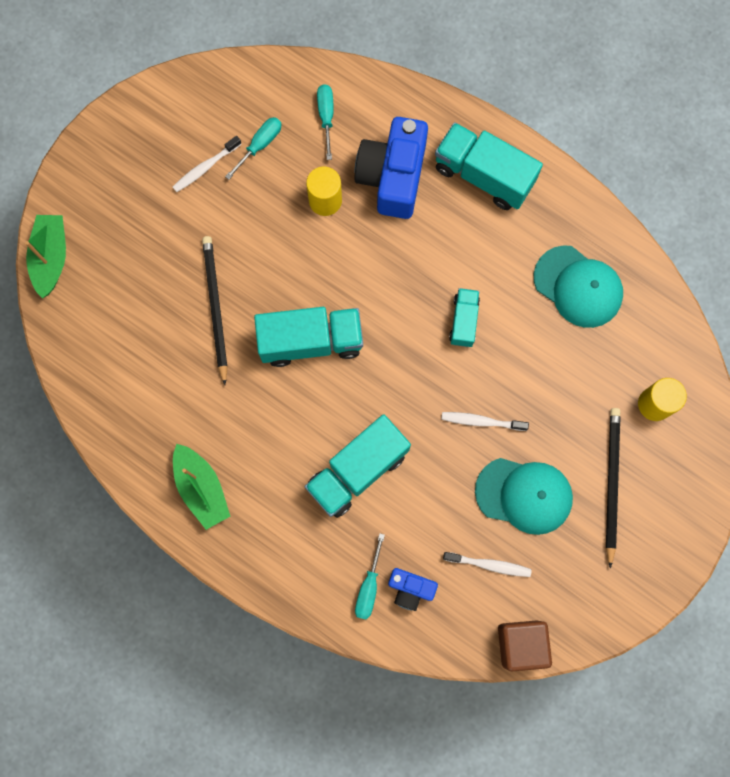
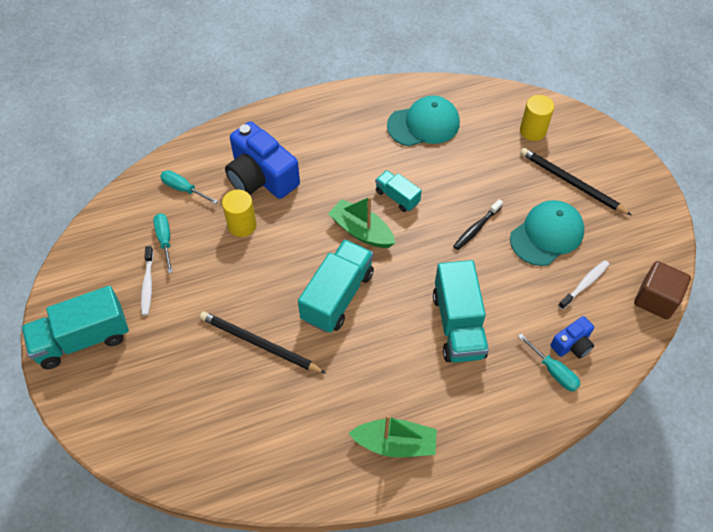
camera: 55 degrees left, 20 degrees down
green boat [25,215,66,298] -> green boat moved to [328,196,395,248]
turquoise truck [435,122,543,210] -> turquoise truck moved to [21,286,129,369]
white toothbrush [441,412,529,431] -> black toothbrush [453,199,503,250]

